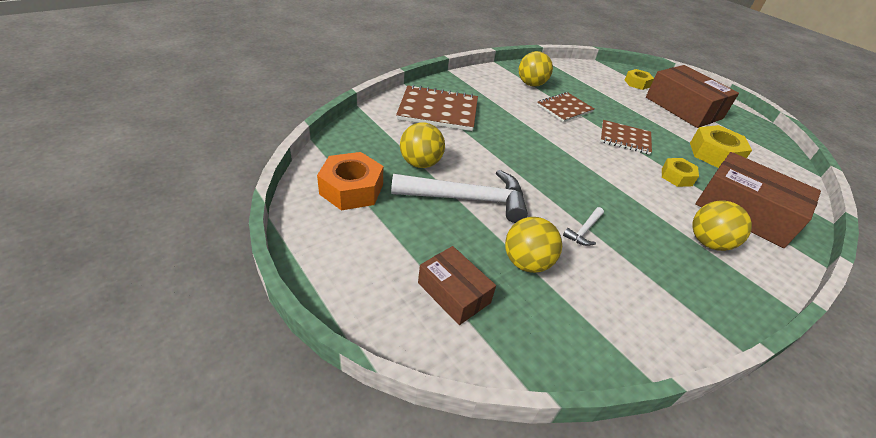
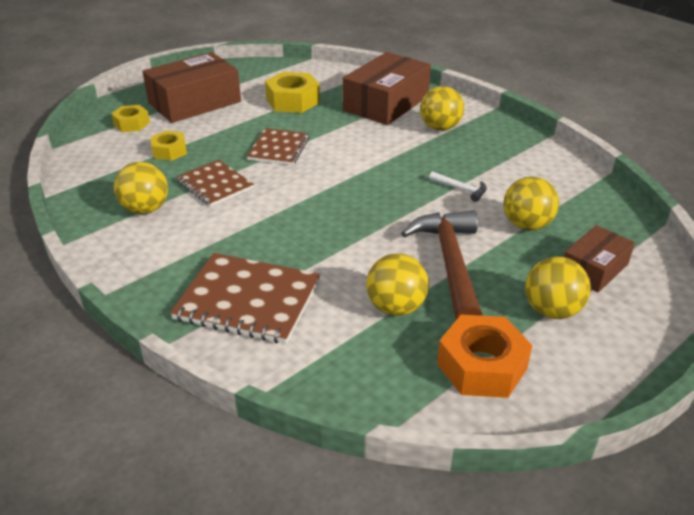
camera: 90 degrees left, 5 degrees down
white hammer [391,170,528,223] -> brown hammer [401,210,483,320]
brown notebook [396,85,478,131] -> brown notebook turned 75 degrees counterclockwise [170,253,320,344]
yellow nut [662,158,699,187] -> yellow nut moved to [151,131,187,161]
none -> yellow ball [525,257,591,319]

